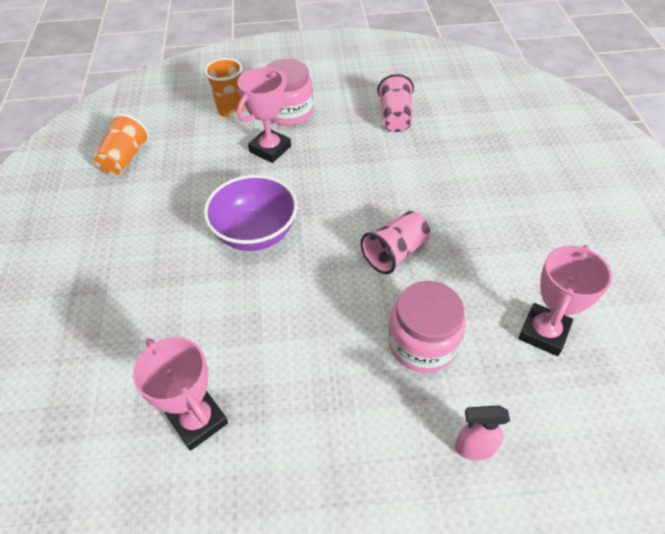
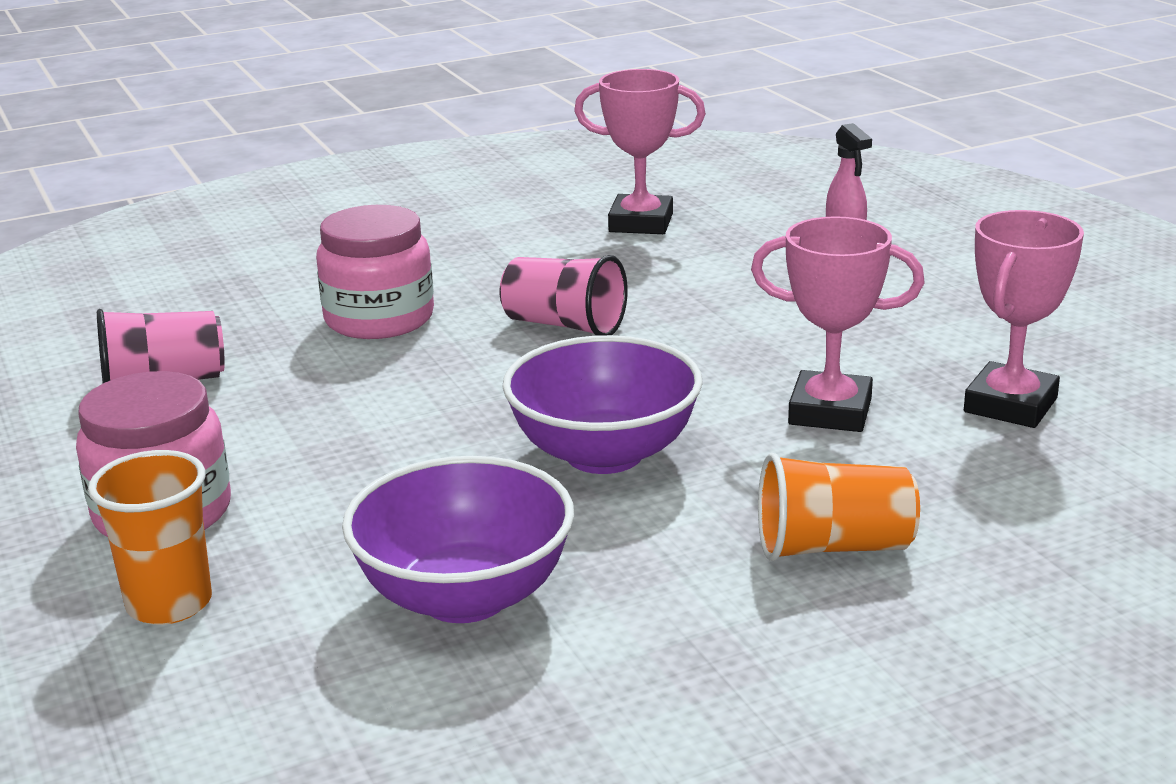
camera: 110 degrees left, 25 degrees down
orange cup [93,114,149,175] -> orange cup moved to [758,453,920,561]
pink trophy [237,67,291,163] -> pink trophy moved to [751,216,925,432]
pink jar [388,281,466,373] -> pink jar moved to [316,205,434,339]
none -> purple bowl [342,456,574,623]

